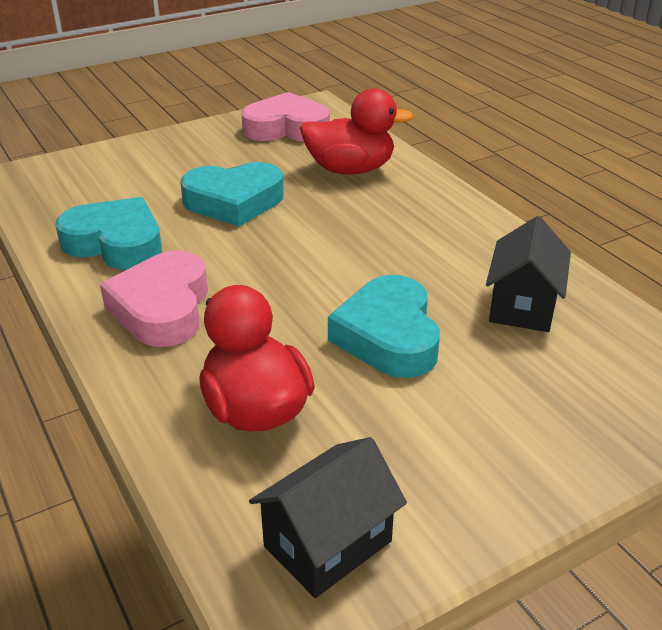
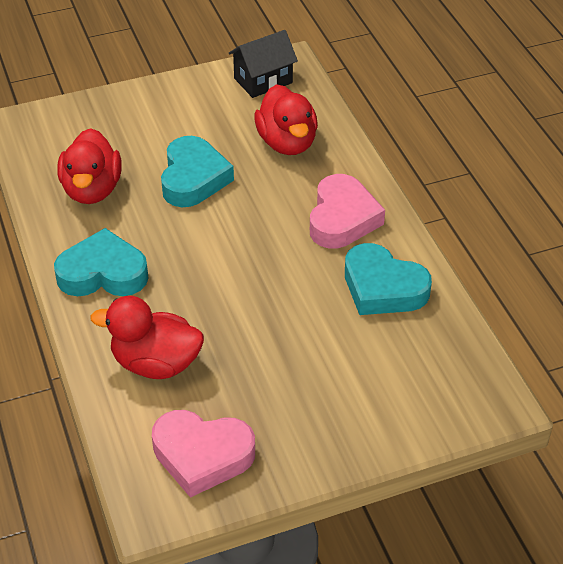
camera: 170 degrees left, 10 degrees up
turquoise heart [180,162,284,227] -> turquoise heart moved to [54,228,149,296]
black house [486,216,571,332] -> red duck [57,128,121,204]

